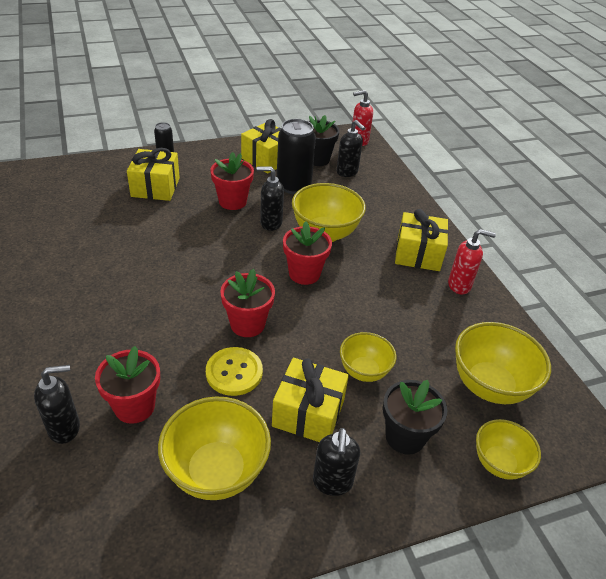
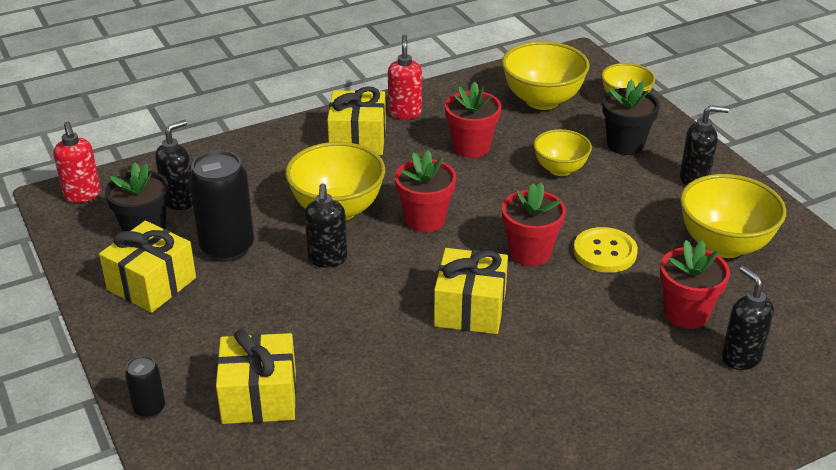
camera: 95 degrees left, 5 degrees down
red flower pot [210,152,254,210] -> red flower pot moved to [445,82,501,158]
yellow gift [272,358,349,442] -> yellow gift moved to [434,248,508,334]

